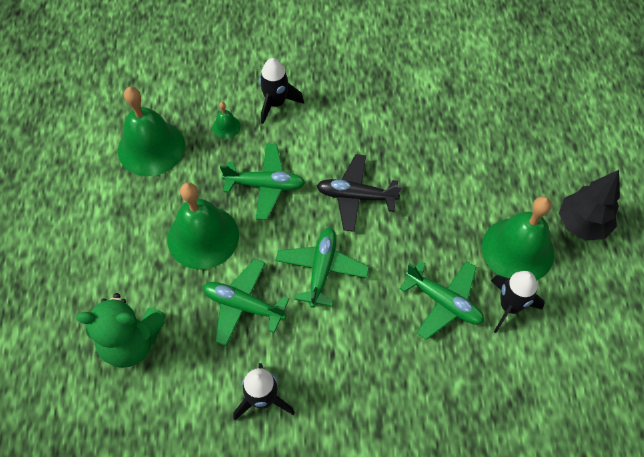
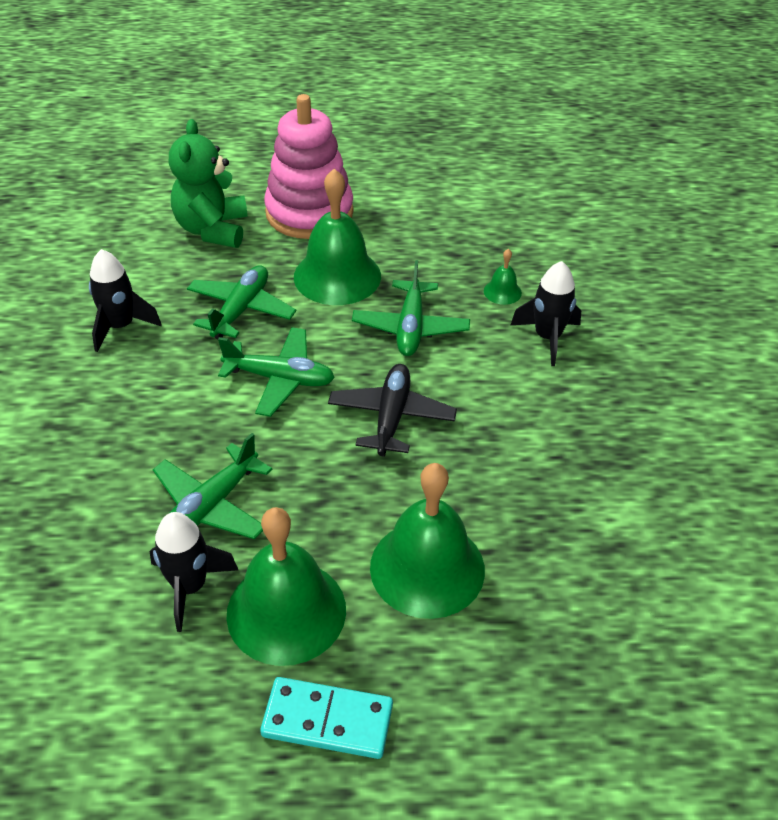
camera: 90 degrees right, 15 degrees down
green bell [118,87,185,176] -> green bell moved to [370,463,485,619]
black tree [559,170,620,241] -> turquoise domino [260,677,393,759]
none -> pink stacking toy [264,94,354,239]

